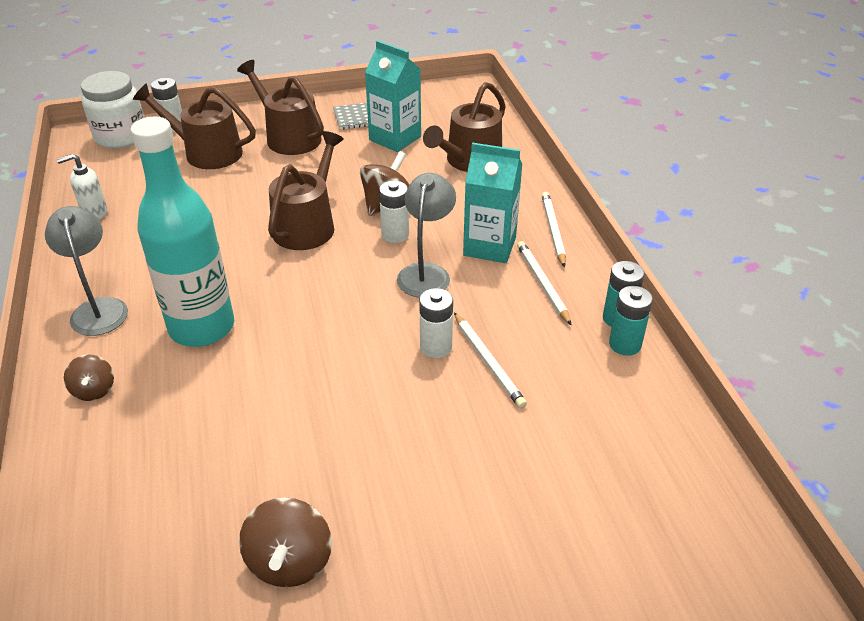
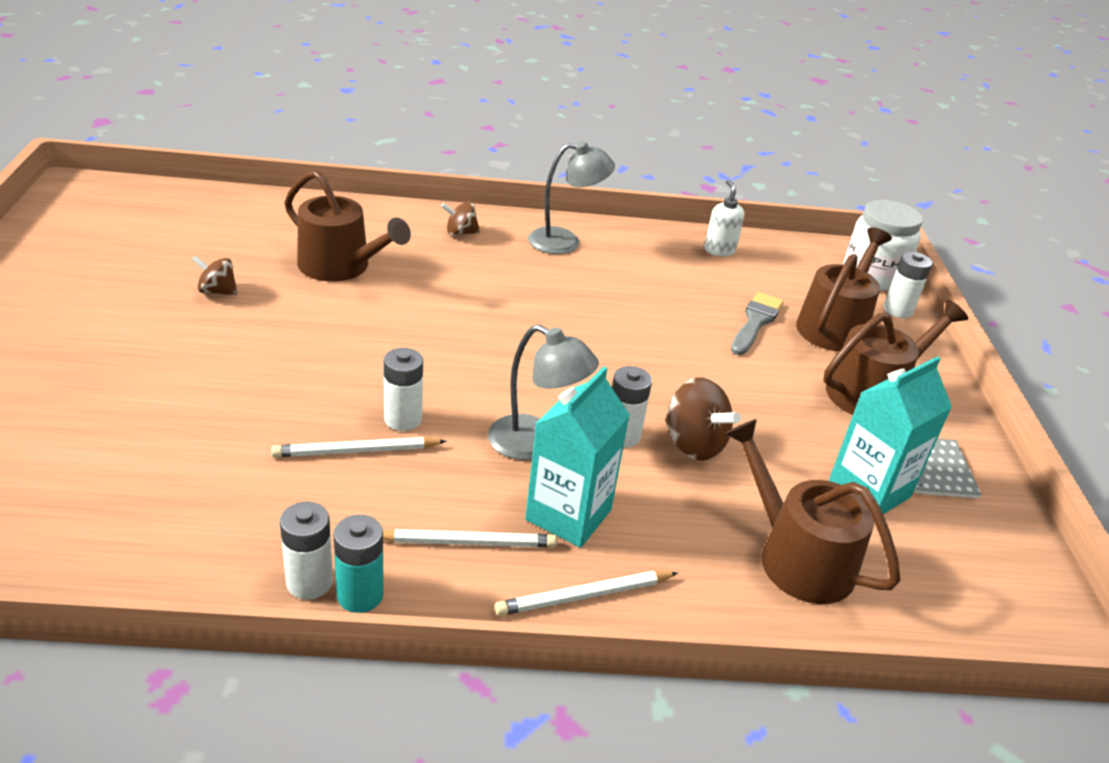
camera: 100 degrees right, 5 degrees down
turquoise bottle [130,116,234,347] -> none
brown spinning top [239,498,332,587] -> brown spinning top [192,255,238,295], size x0.62
brown watering can [268,131,344,250] -> brown watering can moved to [284,170,411,281]
white pencil [542,192,566,268] -> white pencil turned 150 degrees clockwise [495,571,678,616]
turquoise battery [609,286,653,356] -> white battery [280,502,333,600]
none -> grey brush [731,292,784,355]

